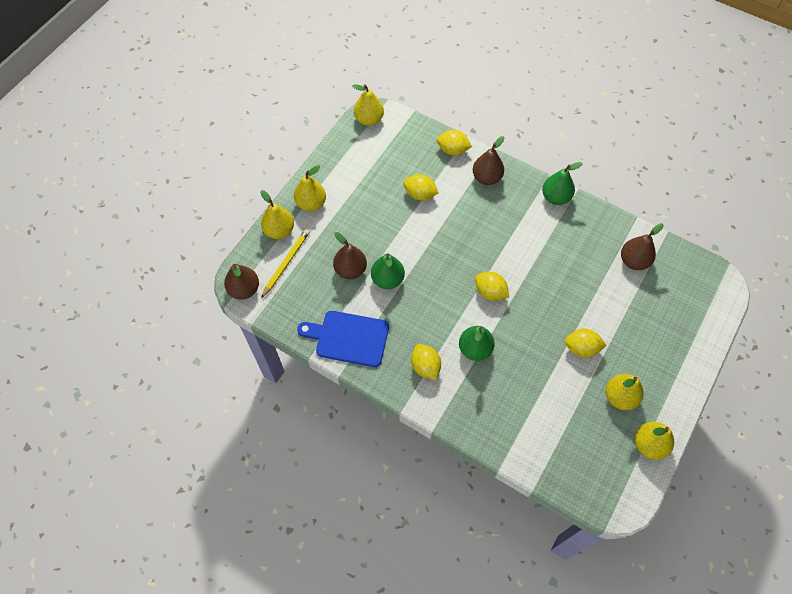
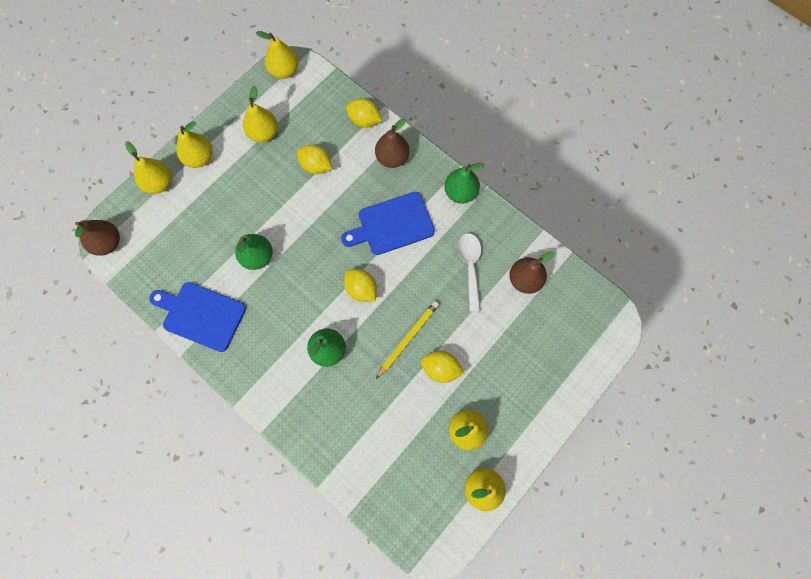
camera: 10 degrees right, 10 degrees up
yellow pencil [261,229,310,298] -> yellow pencil moved to [376,301,439,379]
brown pear [333,232,367,279] -> none
yellow lemon [411,344,441,380] -> none
none -> yellow pear [243,86,278,142]
none -> blue cutting board [341,192,435,255]
none -> white spoon [458,233,481,312]

